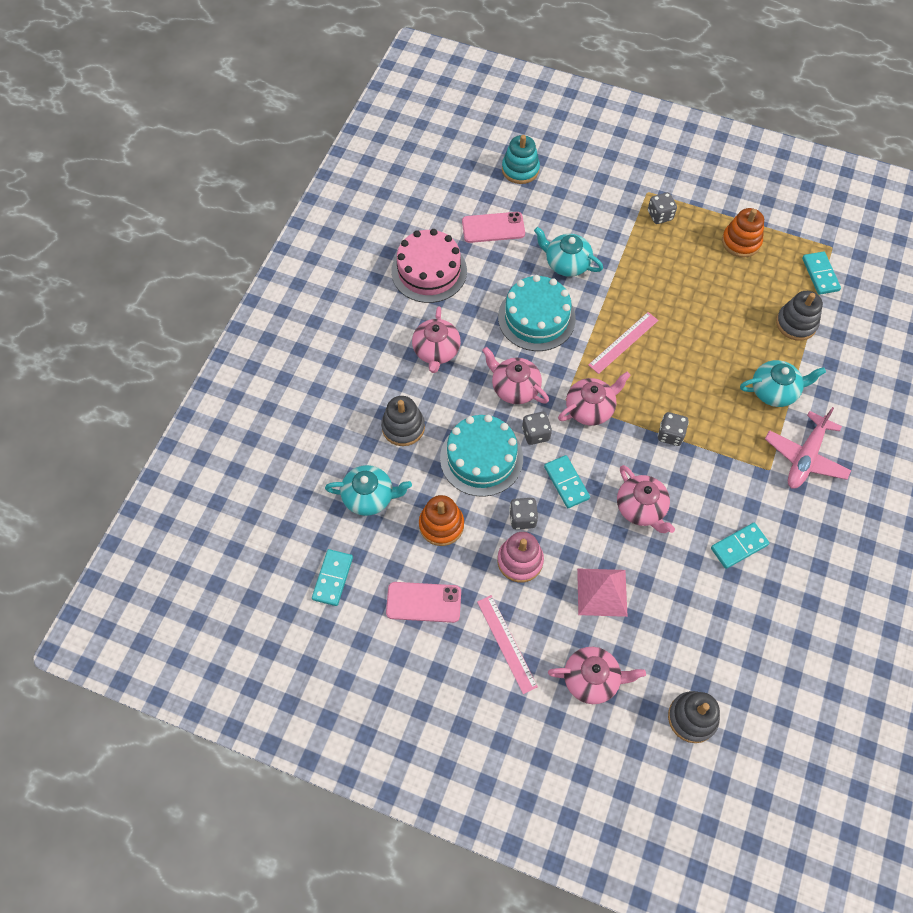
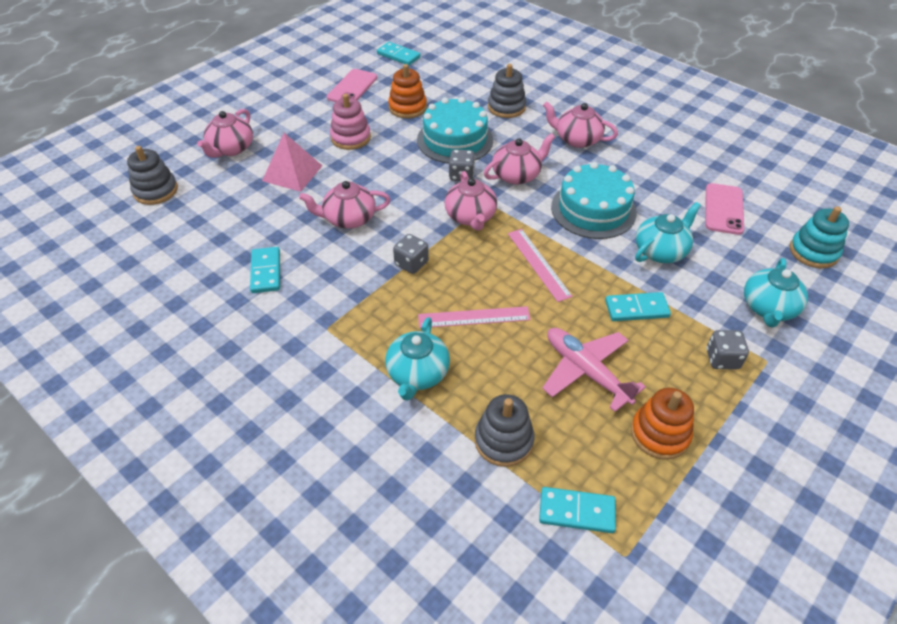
camera: 110 degrees right, 15 degrees down
turquoise teapot [325,465,412,516] -> turquoise teapot moved to [744,258,808,328]
pink cake [391,229,467,303] -> none
pink ruler [477,595,538,694] -> pink ruler moved to [418,306,531,328]
grey dice [509,498,538,530] -> none
turquoise domino [544,455,590,508] -> turquoise domino moved to [605,292,671,321]
pink plane [765,407,851,489] -> pink plane moved to [542,328,646,412]

